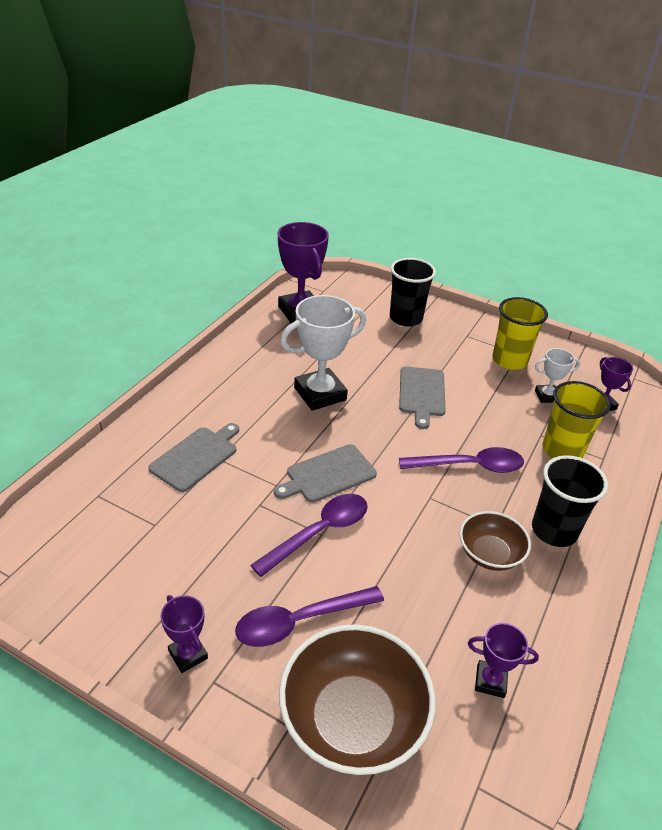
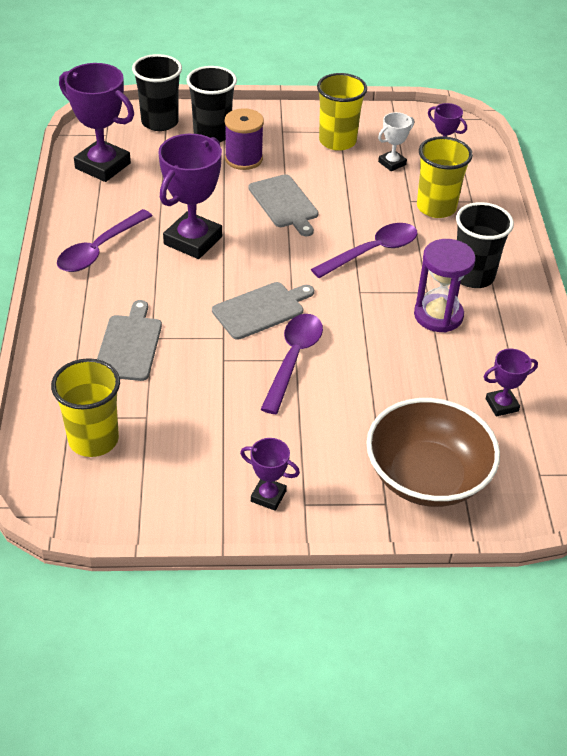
camera: 30 degrees left, 5 degrees up
purple spoon [235,586,384,647] -> purple spoon moved to [57,209,152,272]
grey cutting board [274,444,377,503] -> grey cutting board turned 150 degrees counterclockwise [212,282,314,340]
white trophy [280,295,366,411] -> purple trophy [158,134,222,259]
brown bowl [460,511,531,571] -> purple hourglass [414,239,476,332]
none -> yellow cup [51,358,120,457]
none -> black cup [132,54,182,131]
none -> purple spool [225,108,264,170]

